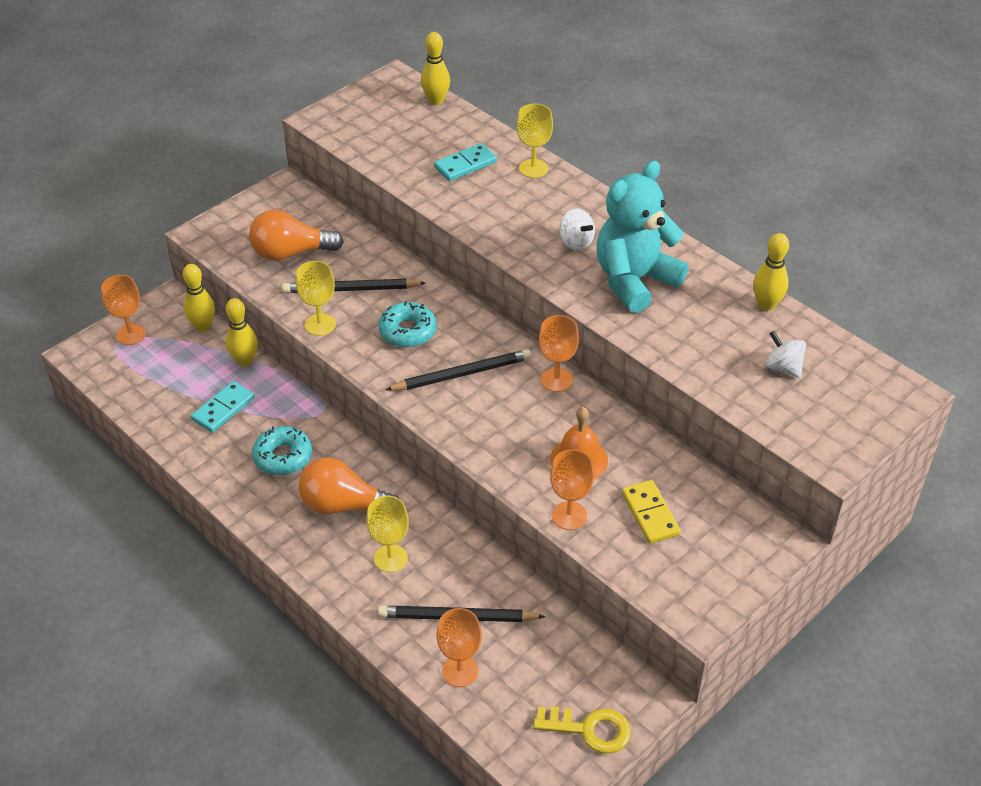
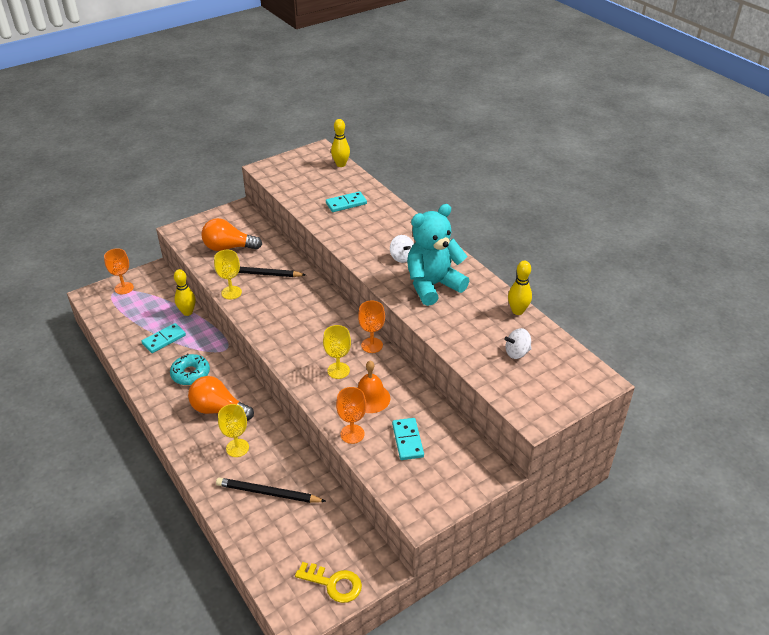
camera: 10 degrees right, 5 degrees down
yellow bowling pin [183,264,215,332] -> none
turquoise donut [378,301,437,347] -> none
black pencil [385,349,531,391] -> none
orange goblet [436,608,482,687] -> none
yellow goblet [517,104,553,178] -> yellow goblet moved to [323,325,351,379]
yellow domino [622,480,680,543] -> turquoise domino [392,418,424,460]
white spinning top [765,331,806,378] -> white spinning top turned 75 degrees counterclockwise [504,328,532,359]

